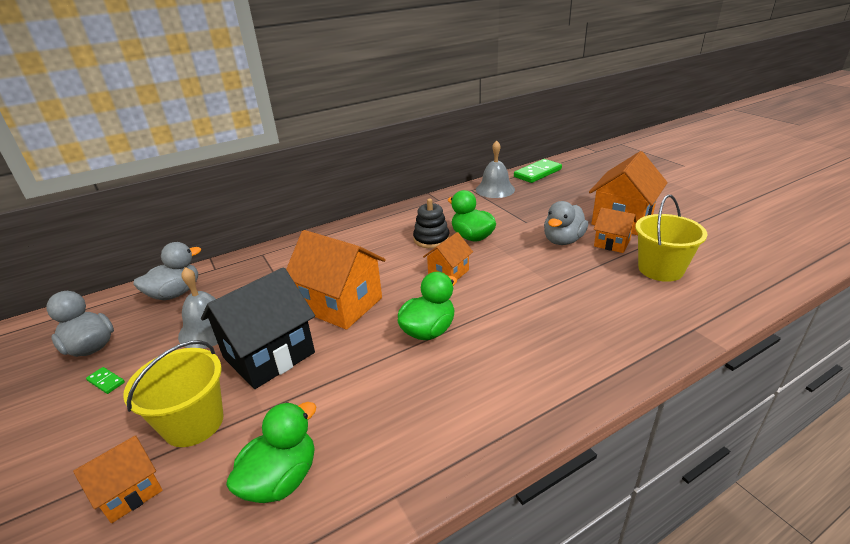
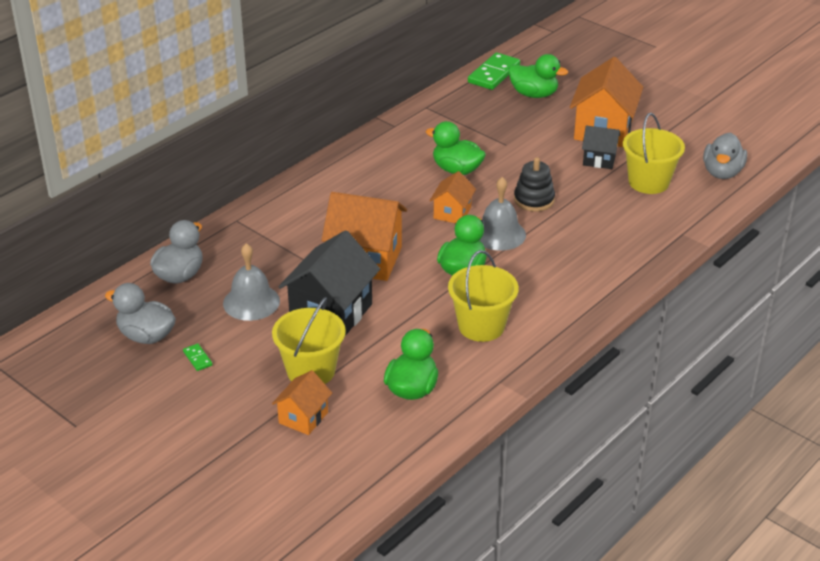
camera: 20 degrees left, 5 degrees up
green domino [86,367,125,394] -> green domino turned 45 degrees clockwise [183,344,213,371]
black stacking toy [413,199,450,248] -> black stacking toy moved to [514,157,555,212]
grey bell [476,140,515,198] -> grey bell moved to [480,177,526,251]
grey duck [544,201,588,245] -> grey duck moved to [703,133,747,179]
orange house [594,207,637,253] -> black house [582,125,620,169]
none -> yellow bucket [448,250,519,342]
none -> green duck [508,54,568,98]

